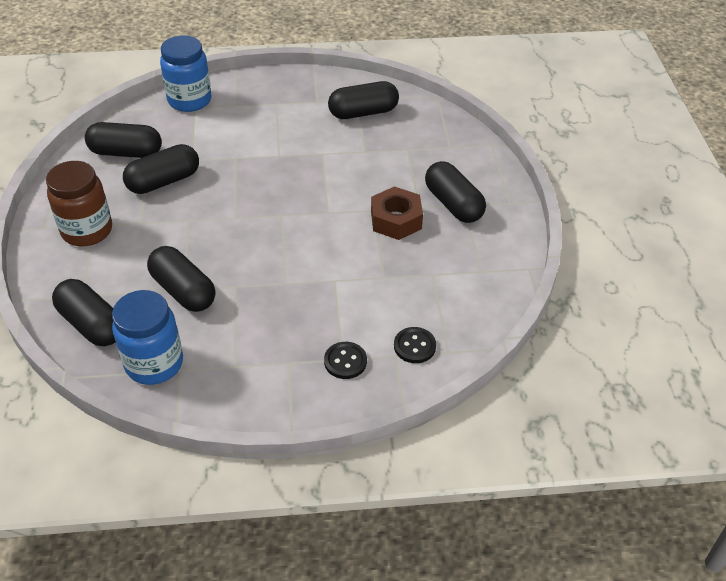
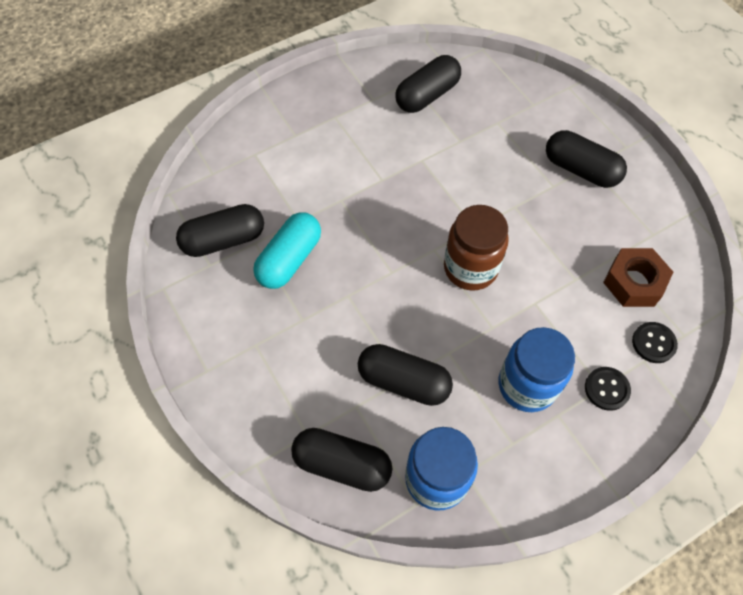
camera: 25 degrees left, 15 degrees up
brown jar [46,161,112,246] -> brown jar moved to [444,205,509,291]
black capsule [123,144,199,194] -> turquoise capsule [253,212,321,289]
blue jar [160,35,211,112] -> blue jar moved to [499,327,575,412]
brown nut [371,186,423,240] -> brown nut moved to [603,248,673,307]

